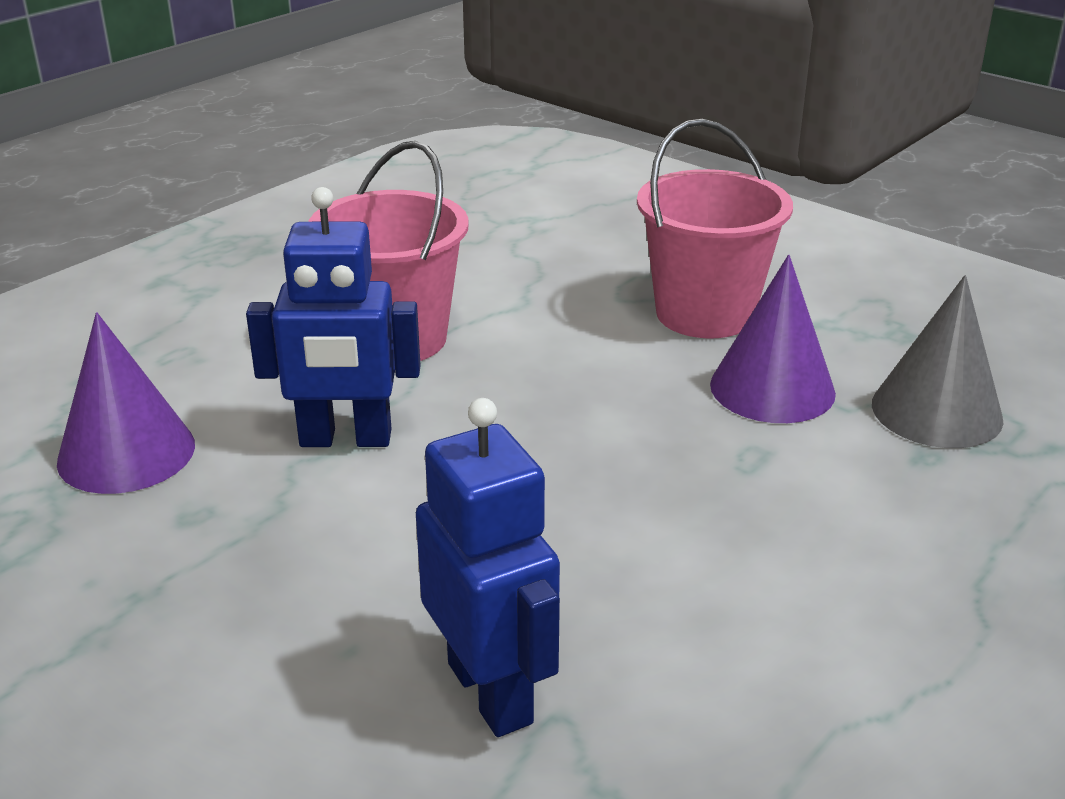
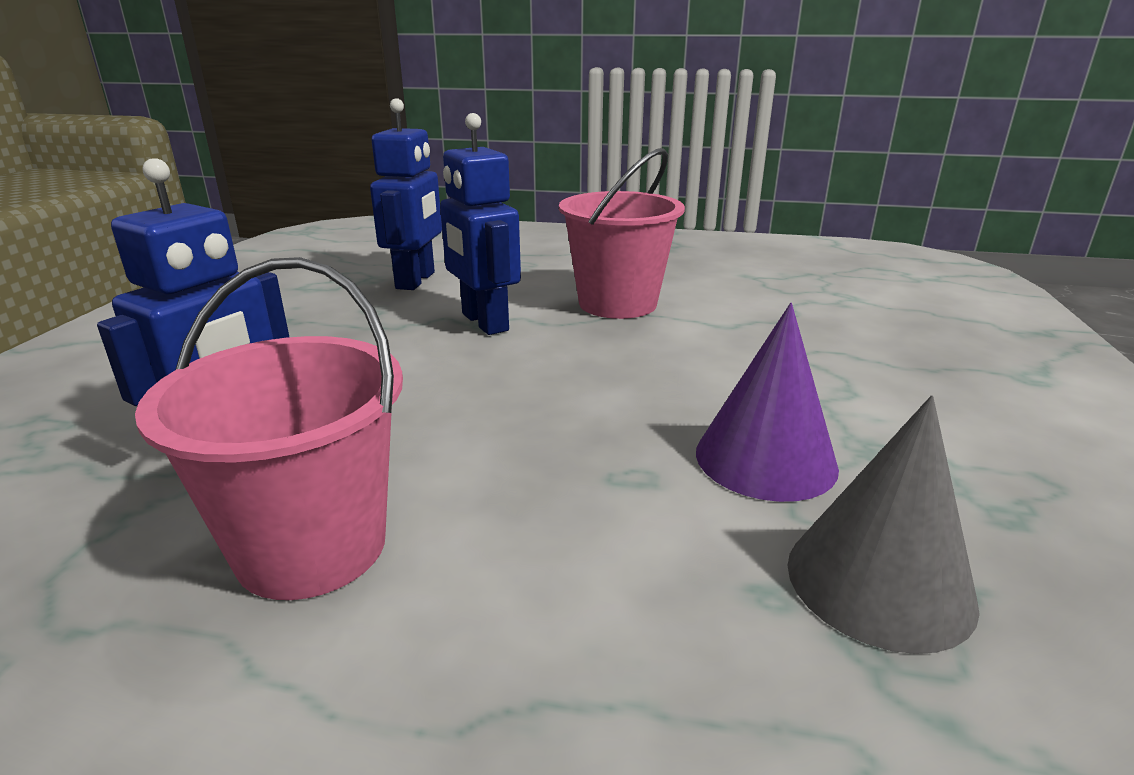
camera: 60 degrees right, 5 degrees down
purple cone [57,312,195,494] -> blue robot [370,98,442,290]
pink bucket [637,119,793,338] -> pink bucket moved to [135,257,403,600]

